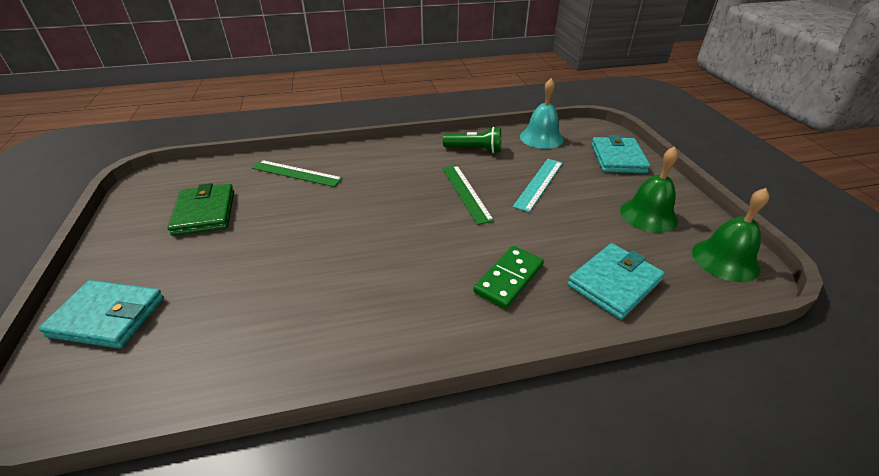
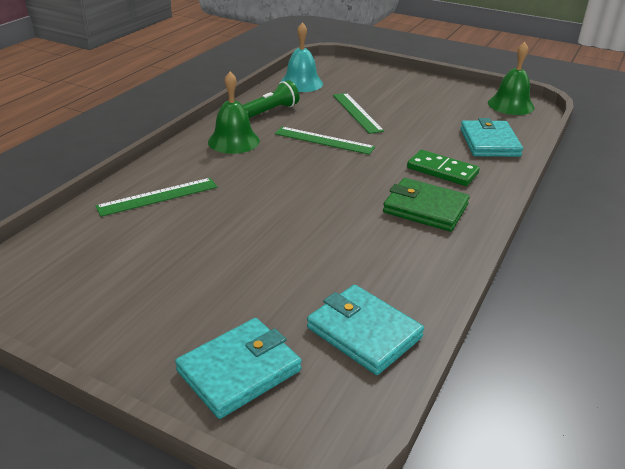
camera: 50 degrees left, 5 degrees down
green wallet [167,183,234,236] -> green wallet moved to [383,178,470,232]
green domino [473,246,544,309] -> green domino turned 45 degrees counterclockwise [407,150,480,186]
turquoise ruler [513,159,563,212] -> green ruler [333,93,384,134]
turquoise wallet [592,135,650,173] -> turquoise wallet moved to [307,285,424,375]
green bell [620,146,678,233] -> green bell moved to [208,72,260,154]

